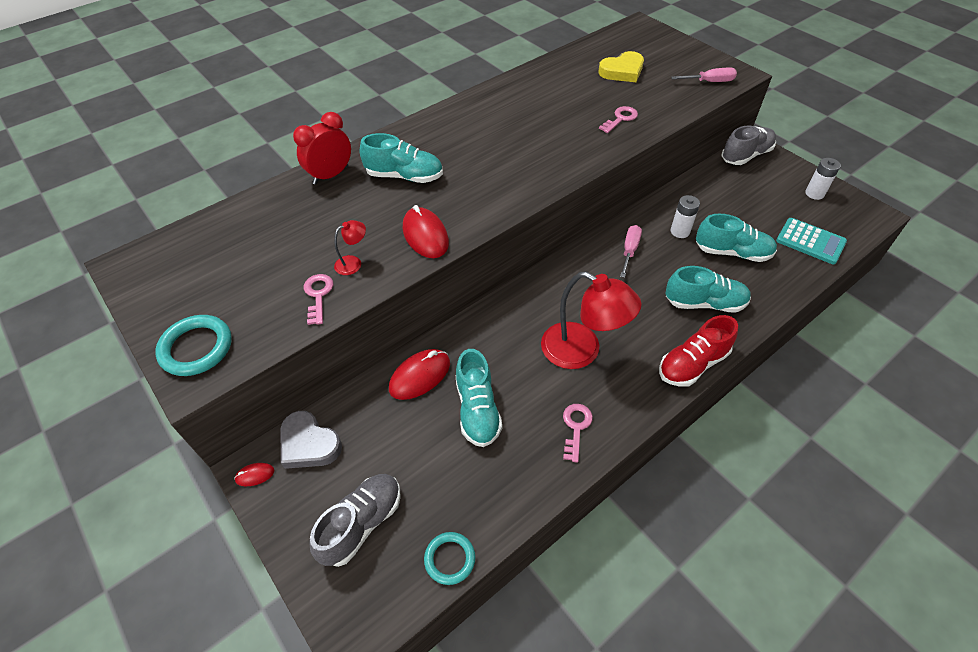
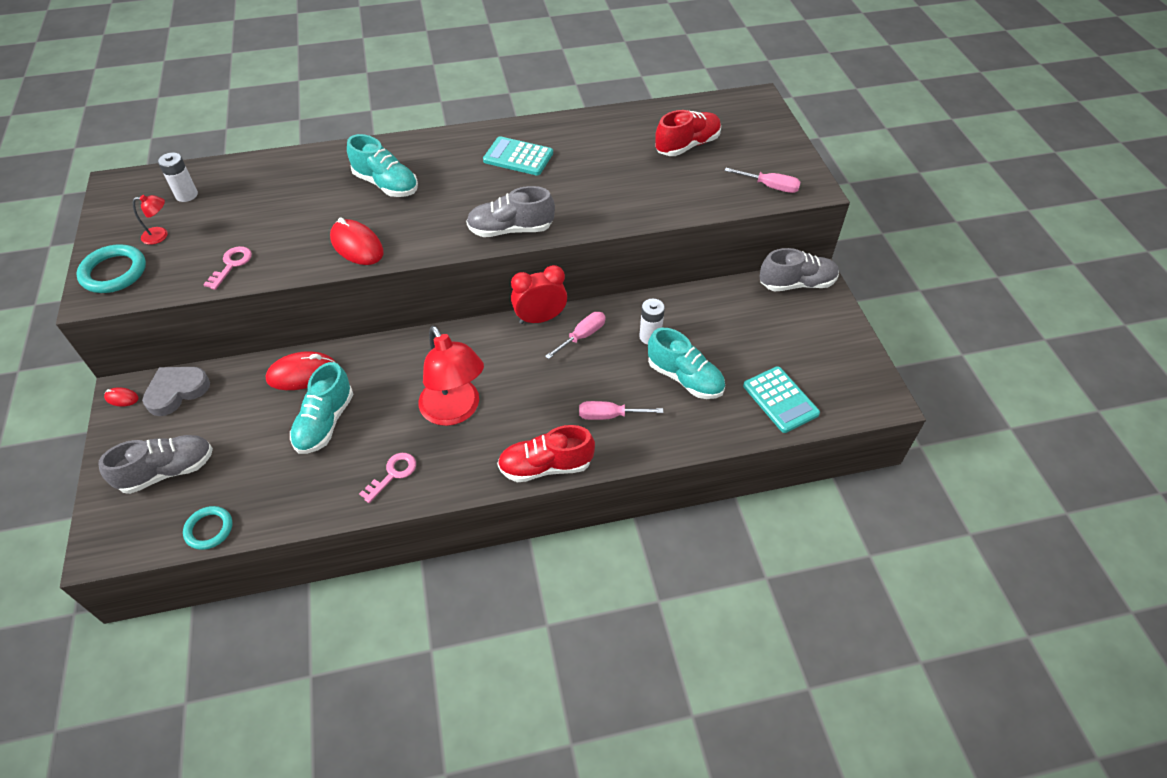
camera: 25 degrees right, 0 degrees up
grey heart [280,411,342,469] -> grey heart turned 75 degrees clockwise [142,367,210,416]
red clock [293,112,351,185] -> red clock moved to [511,265,567,324]
red lamp [334,220,366,275] -> red lamp moved to [133,195,168,245]
red mouse [403,205,449,258] -> red mouse turned 45 degrees counterclockwise [330,218,383,265]
yellow heart [598,51,644,82] -> red shoe [655,110,721,156]
pink key [599,106,638,133] -> none
turquoise shoe [665,266,751,313] -> pink screwdriver [579,401,663,420]
white battery [805,158,841,200] -> white battery moved to [158,153,198,202]
none -> grey shoe [466,186,555,237]
none -> turquoise calculator [483,136,553,175]

